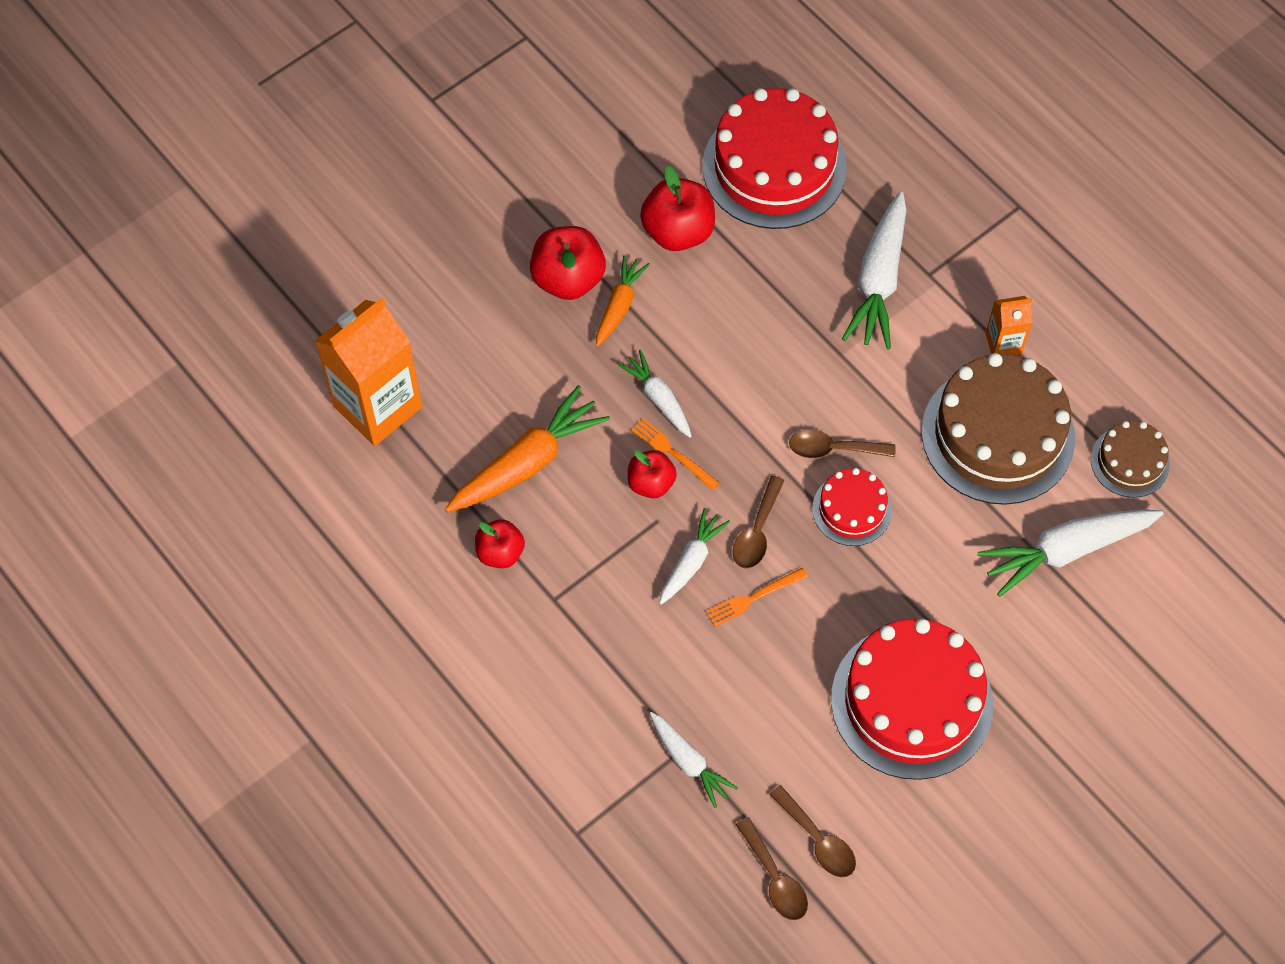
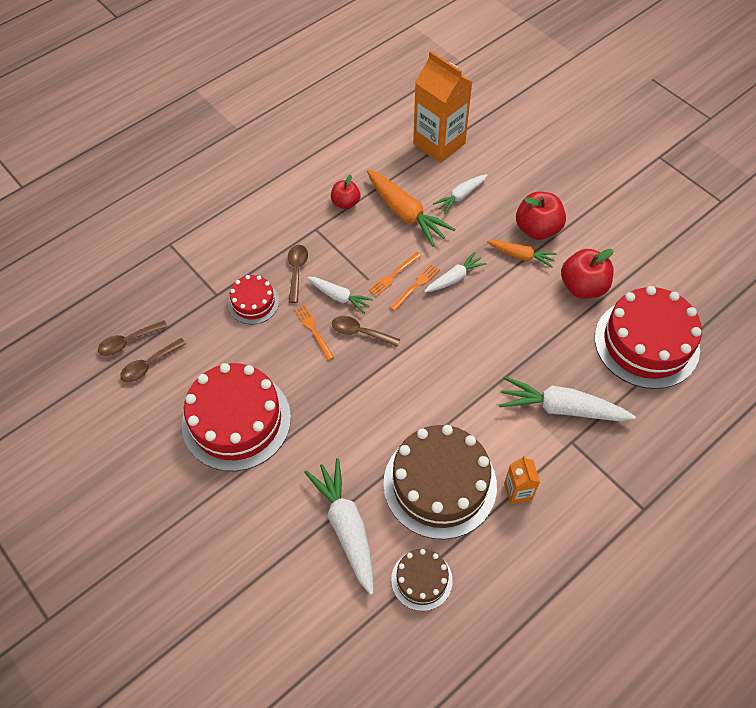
camera: 90 degrees right, 5 degrees down
red apple [628,450,677,498] -> orange fork [368,252,421,297]
white carrot [649,712,738,808] -> white carrot moved to [433,174,488,214]
brown spoon [789,430,896,458] -> brown spoon moved to [288,245,308,303]
red cake [812,468,892,546] -> red cake moved to [228,275,279,324]

